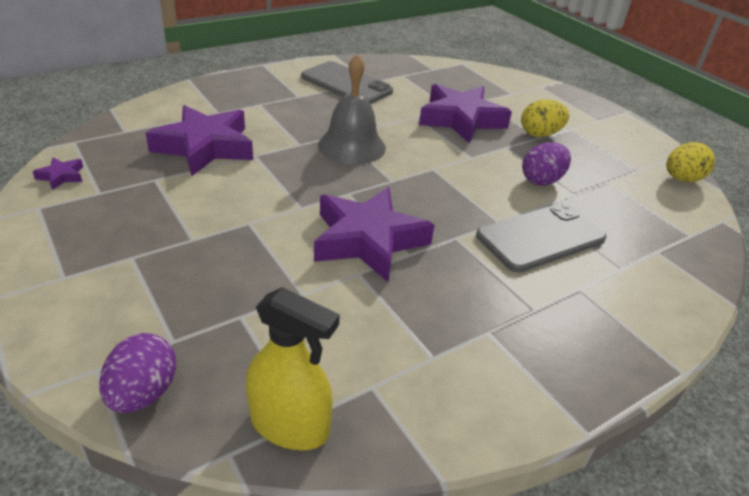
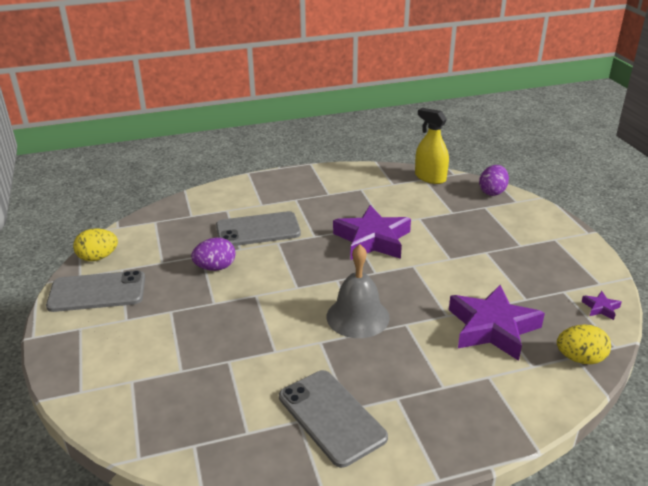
camera: 160 degrees left, 5 degrees down
purple star [419,84,512,144] -> none
yellow egg [521,100,569,137] -> yellow egg moved to [557,325,611,364]
none -> grey phone [46,270,145,312]

